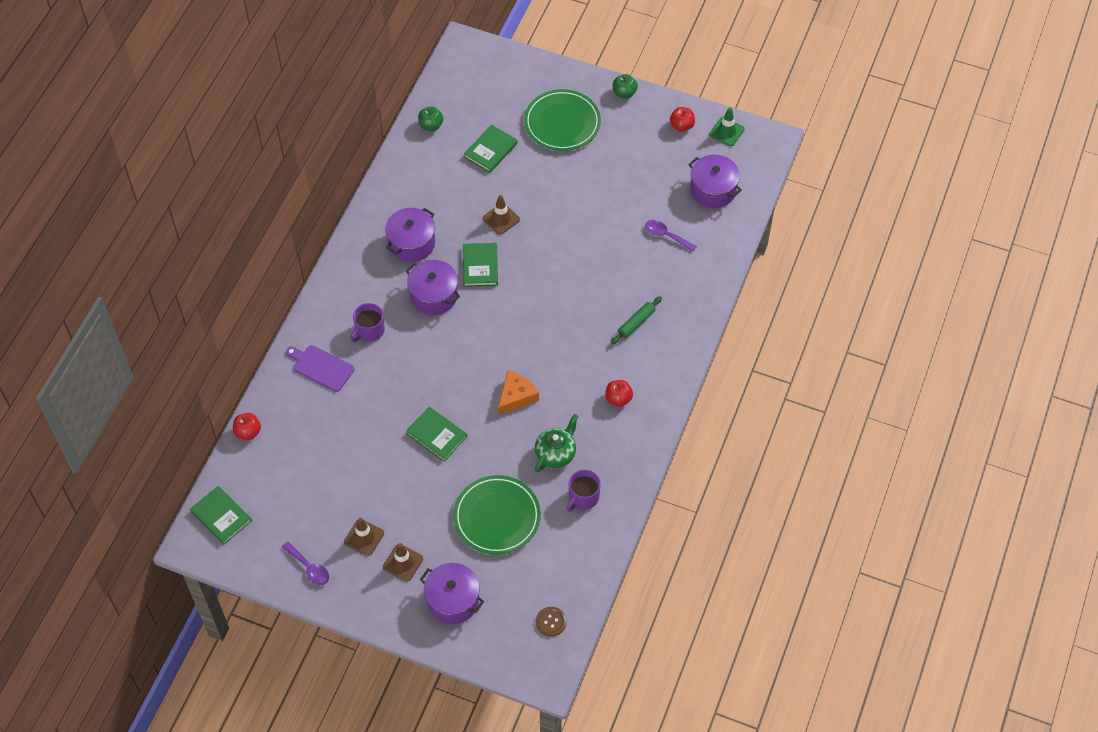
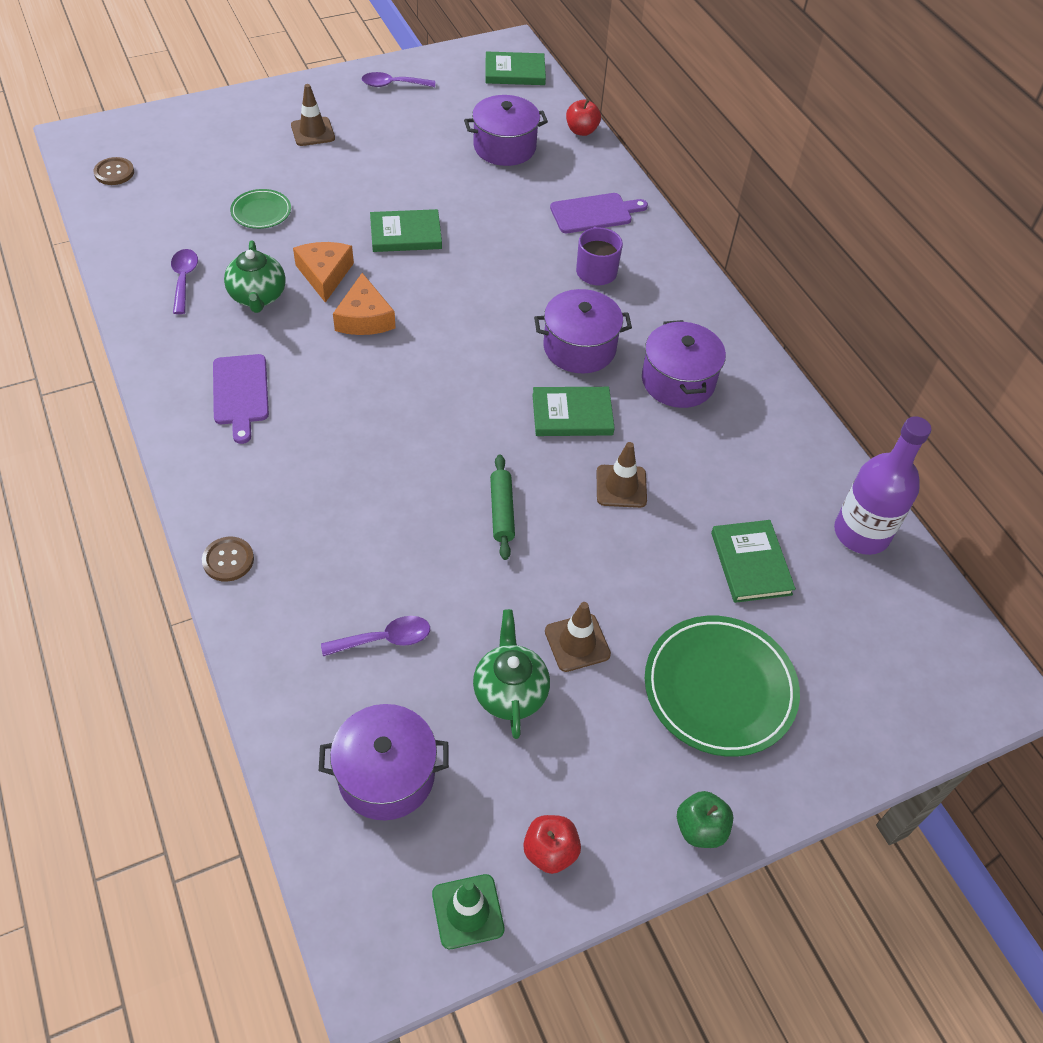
camera: 130 degrees right, 5 degrees down
brown traffic cone [344,517,384,556] -> brown traffic cone moved to [545,602,611,672]
green apple [418,106,443,131] -> purple bottle [834,416,931,555]
purple pot [420,563,484,624] -> purple pot moved to [464,95,548,166]
green plate [453,475,541,555] -> green plate [230,189,291,229], size x0.52
green book [463,243,498,287] -> green book turned 45 degrees counterclockwise [532,387,615,436]
purple mug [566,470,601,512] -> purple spoon [171,249,198,314]
red apple [605,380,633,407] -> purple cutting board [213,354,269,444]
green rolling pin [611,296,662,344] -> green rolling pin moved to [490,454,515,560]
none -> brown button [202,537,254,582]
none -> orange cheese [293,242,354,303]
none -> green teapot [473,609,550,739]

